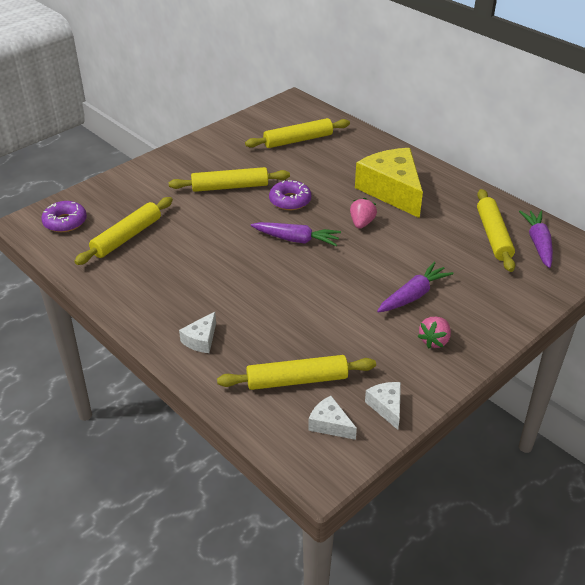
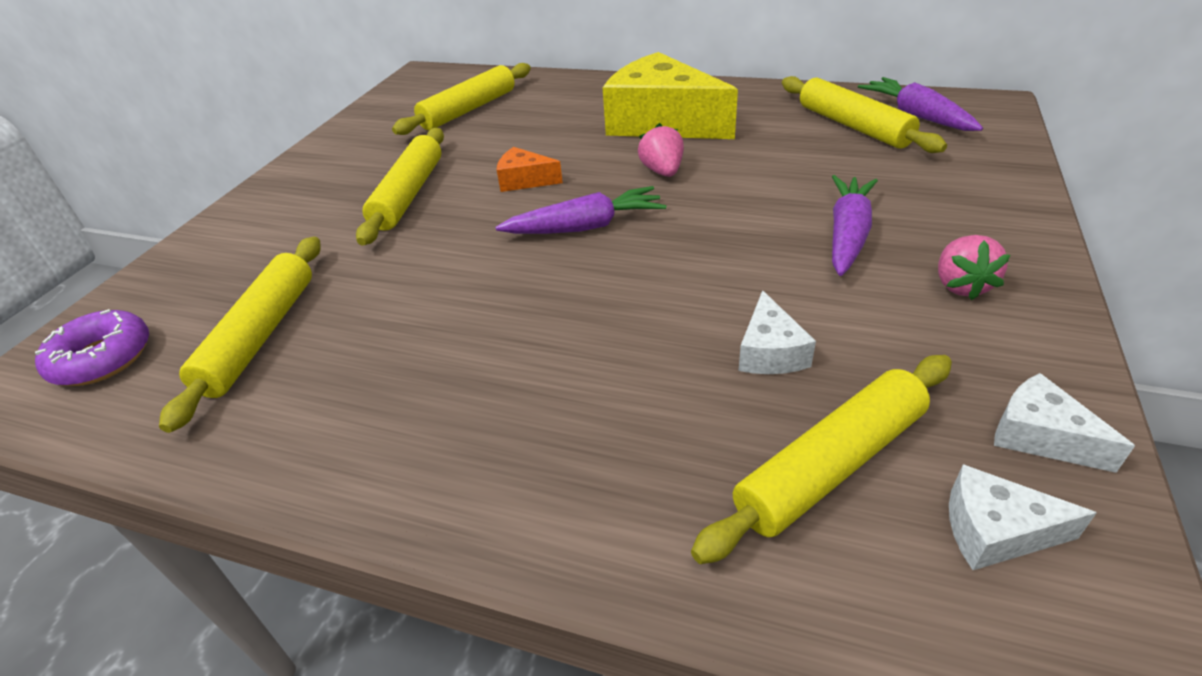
camera: 25 degrees left, 0 degrees up
yellow rolling pin [169,167,290,192] -> yellow rolling pin turned 45 degrees counterclockwise [356,128,444,246]
white cheese [179,312,216,353] -> white cheese moved to [738,290,816,374]
purple donut [269,180,311,210] -> orange cheese [497,147,563,192]

